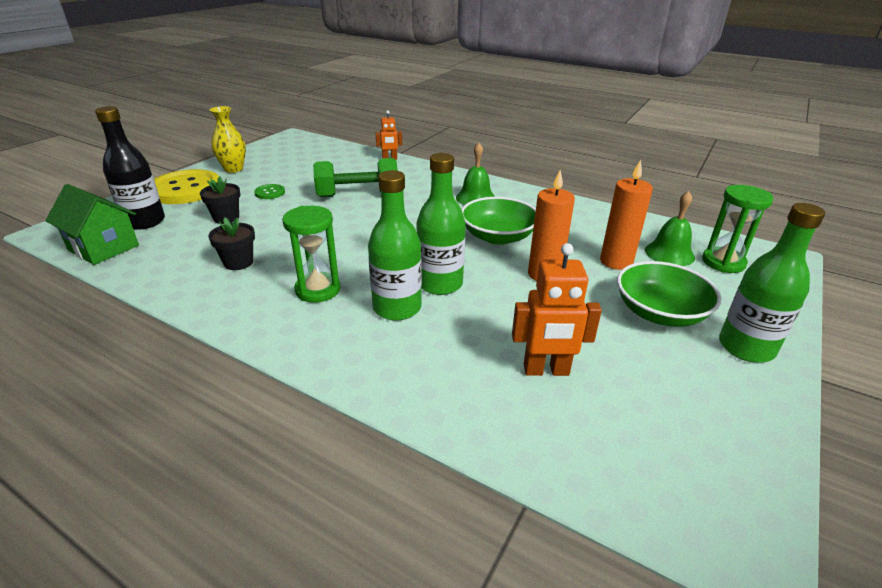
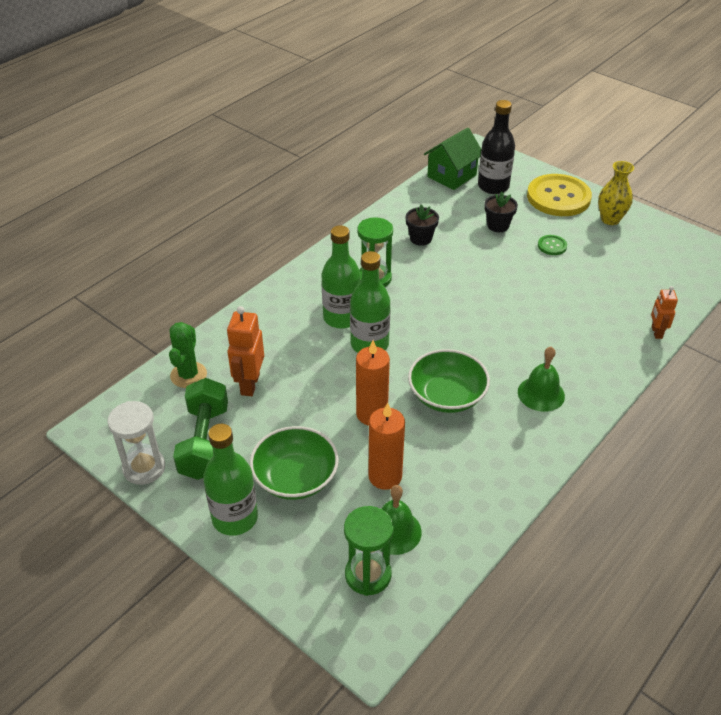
camera: 100 degrees right, 10 degrees up
green dumbbell [313,158,398,197] -> green dumbbell moved to [173,378,228,480]
none -> white hourglass [108,401,165,485]
none -> green cactus [169,322,207,388]

